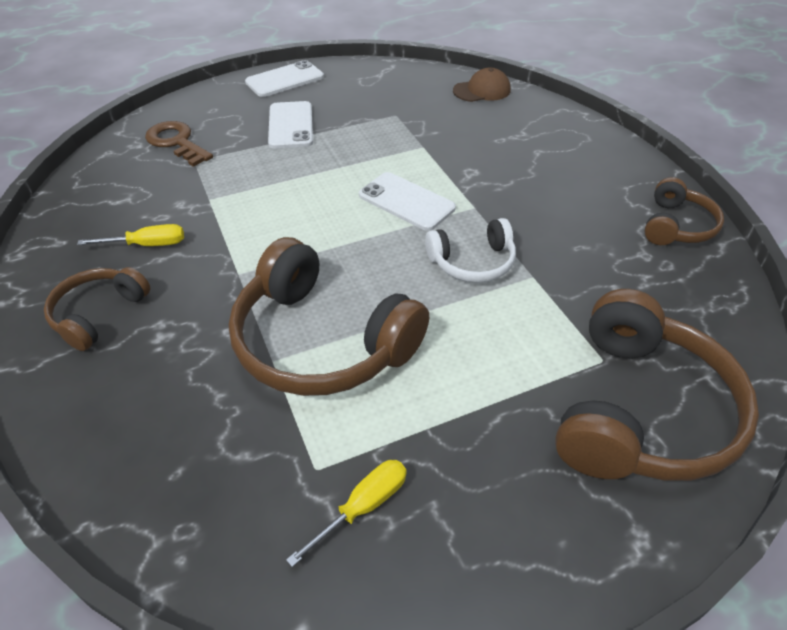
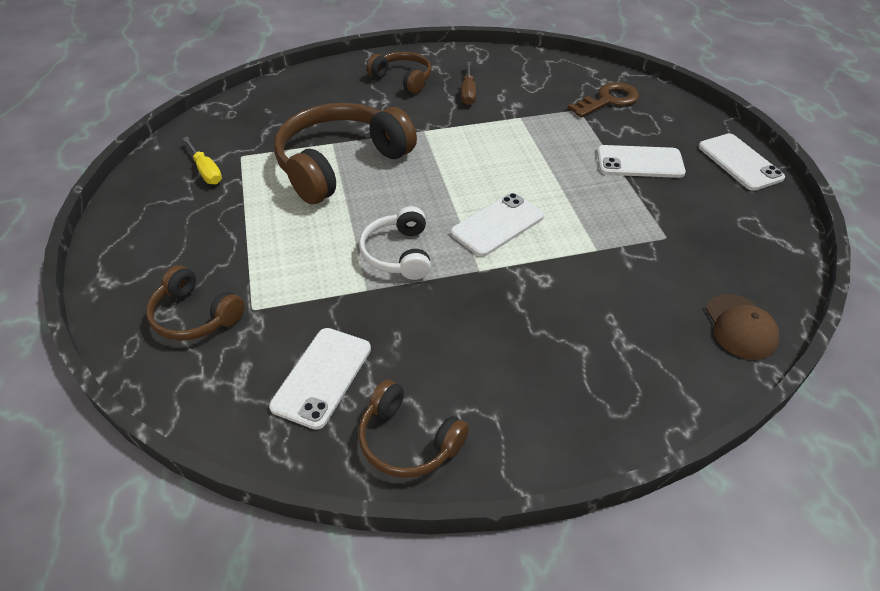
camera: 100 degrees right, 0 degrees up
yellow screwdriver [77,224,184,246] -> brown screwdriver [461,62,476,105]
brown headphones [555,289,759,481] -> brown headphones [146,265,245,341], size x0.54
none -> white phone [269,328,371,430]

